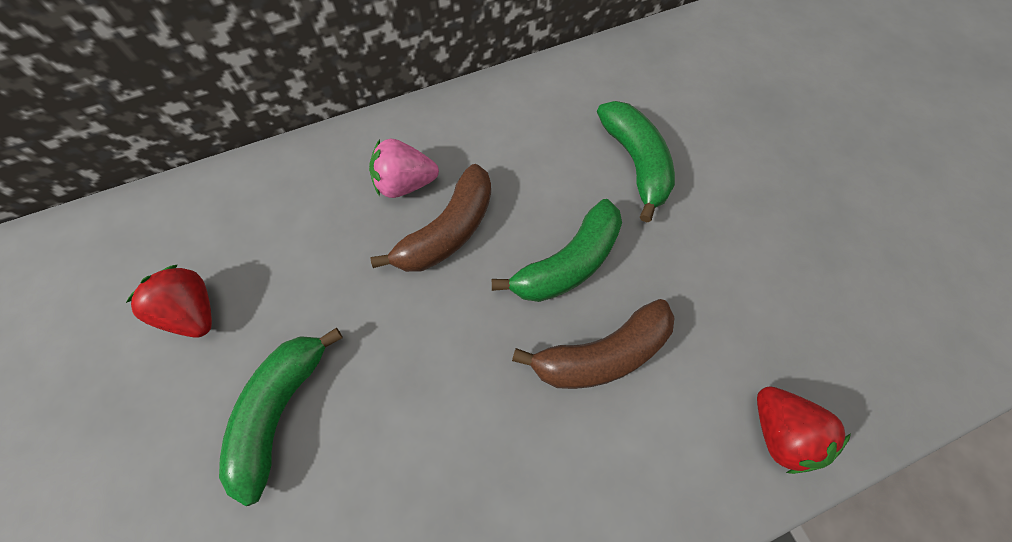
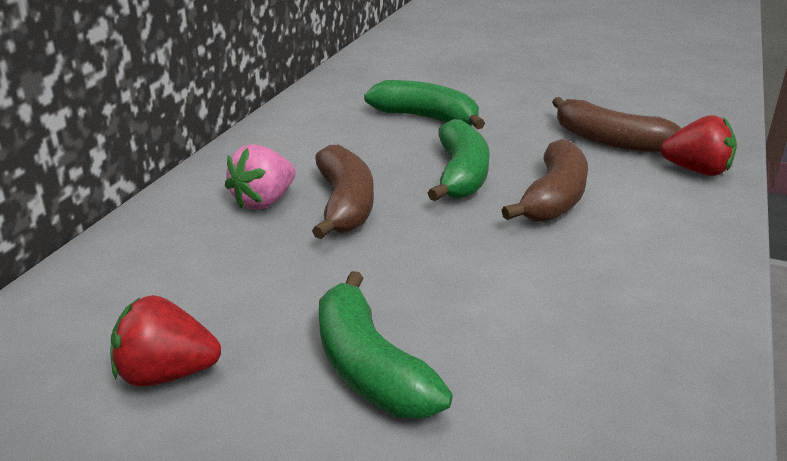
camera: 45 degrees left, 35 degrees down
none -> brown banana [552,97,682,153]

